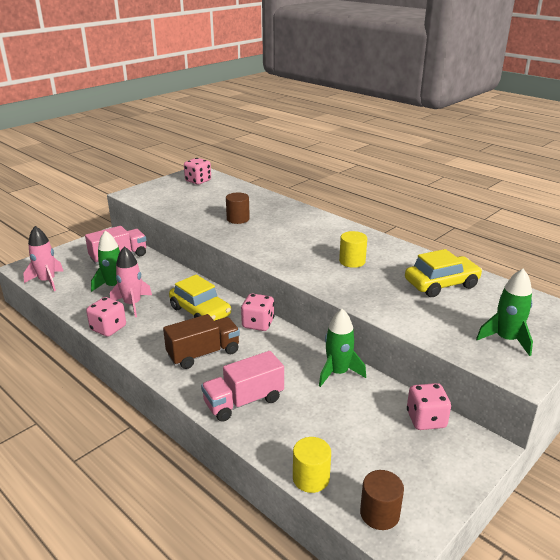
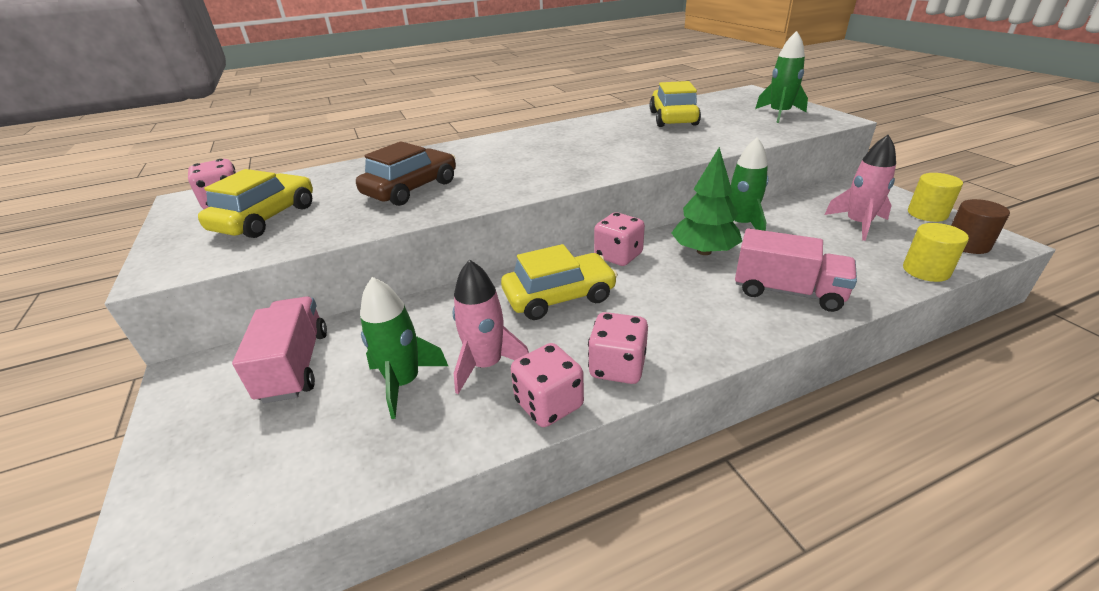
camera: 65 degrees left, 5 degrees up
pink rocket [23,226,64,291] -> pink rocket moved to [824,135,896,241]
brown truck [163,314,240,369] -> none
pink truck [201,351,284,422] -> pink truck turned 60 degrees counterclockwise [735,228,857,312]
brown cylinder [226,192,250,224] -> brown car [356,141,456,206]
yellow cylinder [339,231,367,268] -> yellow cylinder moved to [908,173,963,222]
pink dice [407,383,451,430] -> pink dice moved to [588,312,648,384]
none -> yellow car [198,169,313,238]
none -> green tree [671,147,742,255]

